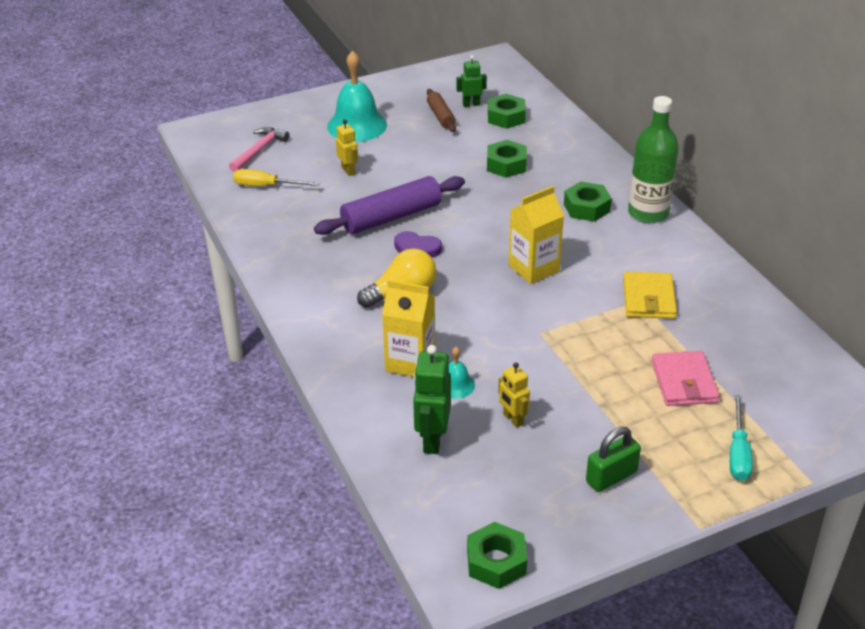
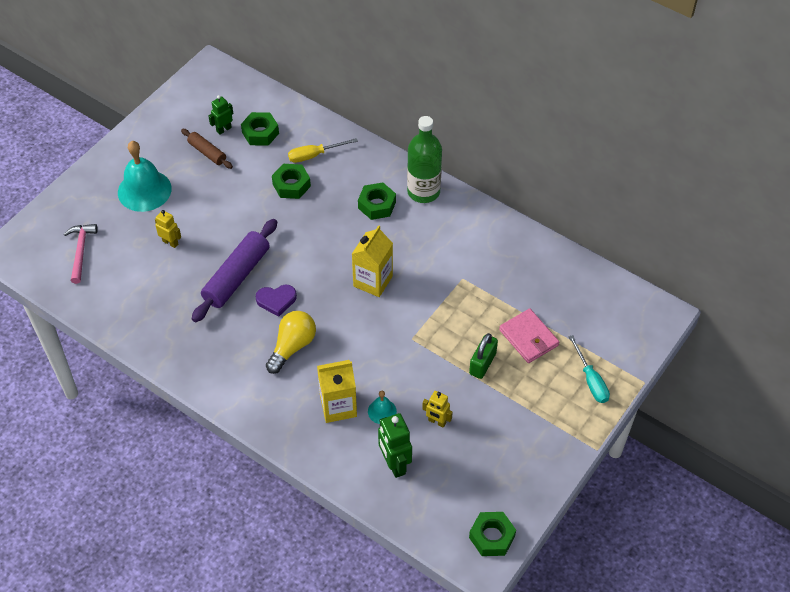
camera: 30 degrees left, 15 degrees up
yellow screwdriver [233,169,319,186] -> yellow screwdriver moved to [288,138,358,163]
green padlock [586,427,641,492] -> green padlock moved to [469,333,498,379]
yellow wallet [623,272,677,319] -> none

